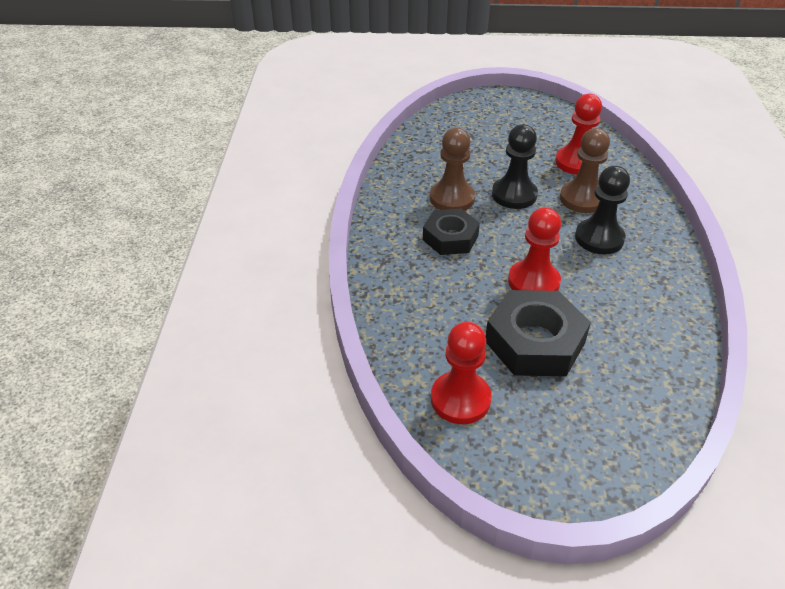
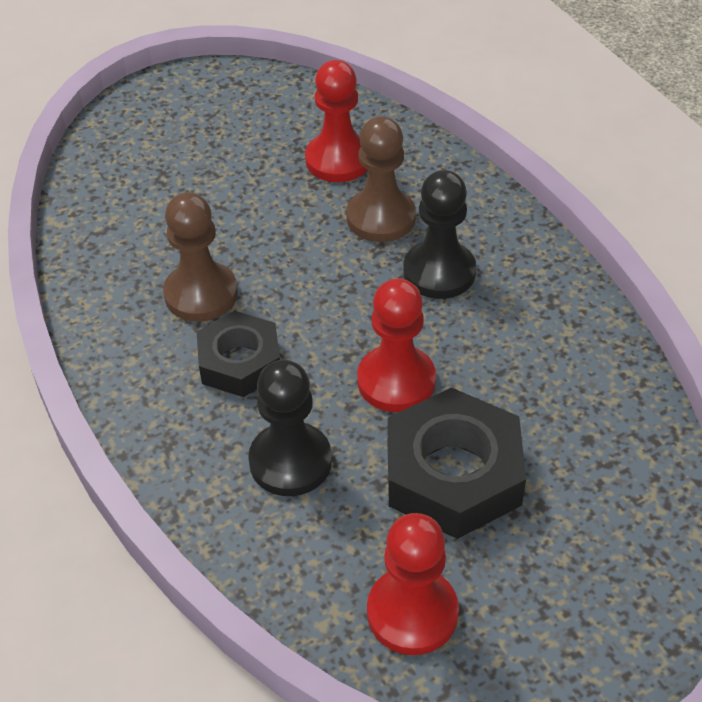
camera: 30 degrees left, 5 degrees up
black pawn [492,124,538,209] -> black pawn moved to [248,360,332,496]

